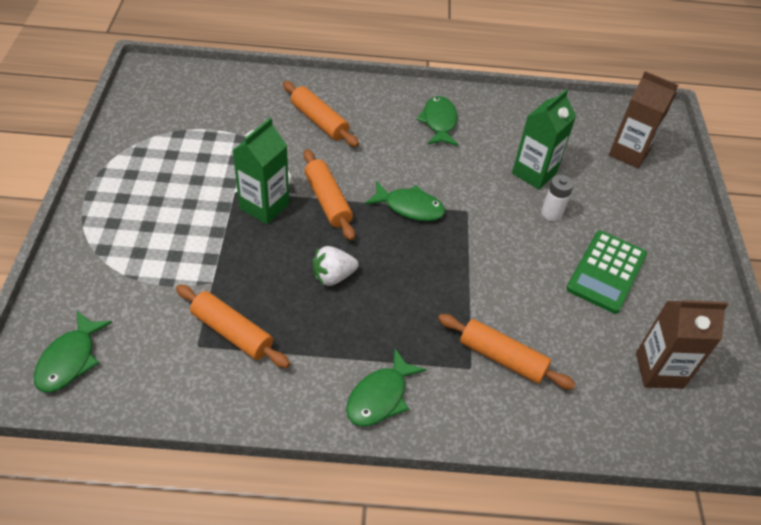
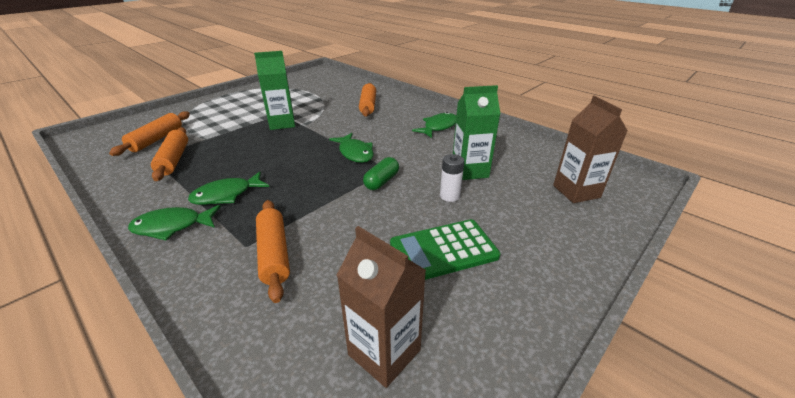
camera: 45 degrees right, 15 degrees down
green fish [34,311,112,393] -> green fish moved to [188,171,269,205]
orange rolling pin [303,149,355,241] -> orange rolling pin moved to [109,111,190,156]
white strawberry [313,246,358,286] -> none
none -> green capsule [363,157,399,190]

